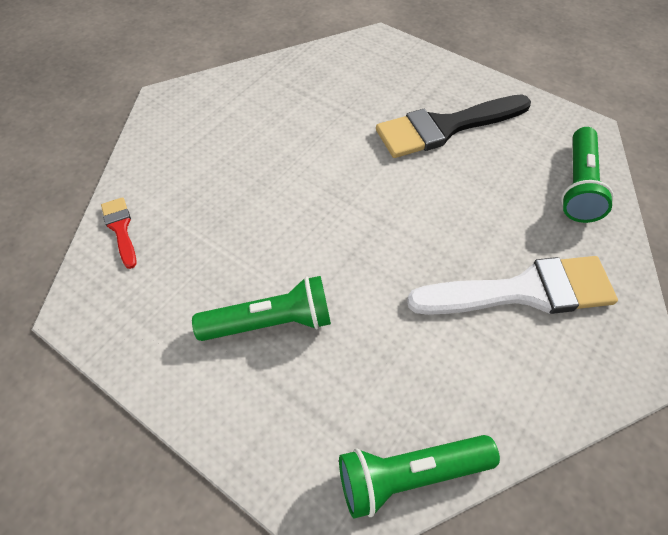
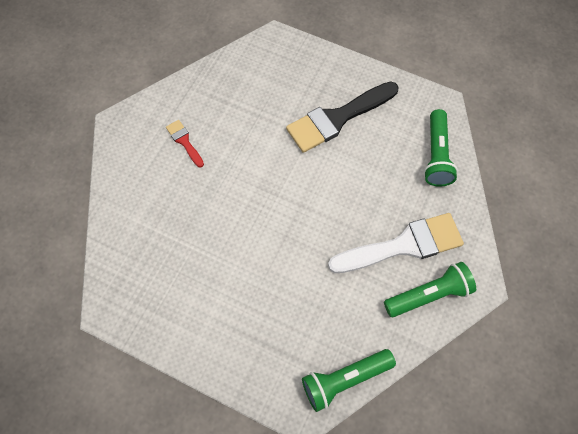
camera: 10 degrees left, 10 degrees up
red brush [101,197,137,269] -> red brush moved to [166,120,204,167]
green flashlight [192,276,331,341] -> green flashlight moved to [384,262,476,317]

